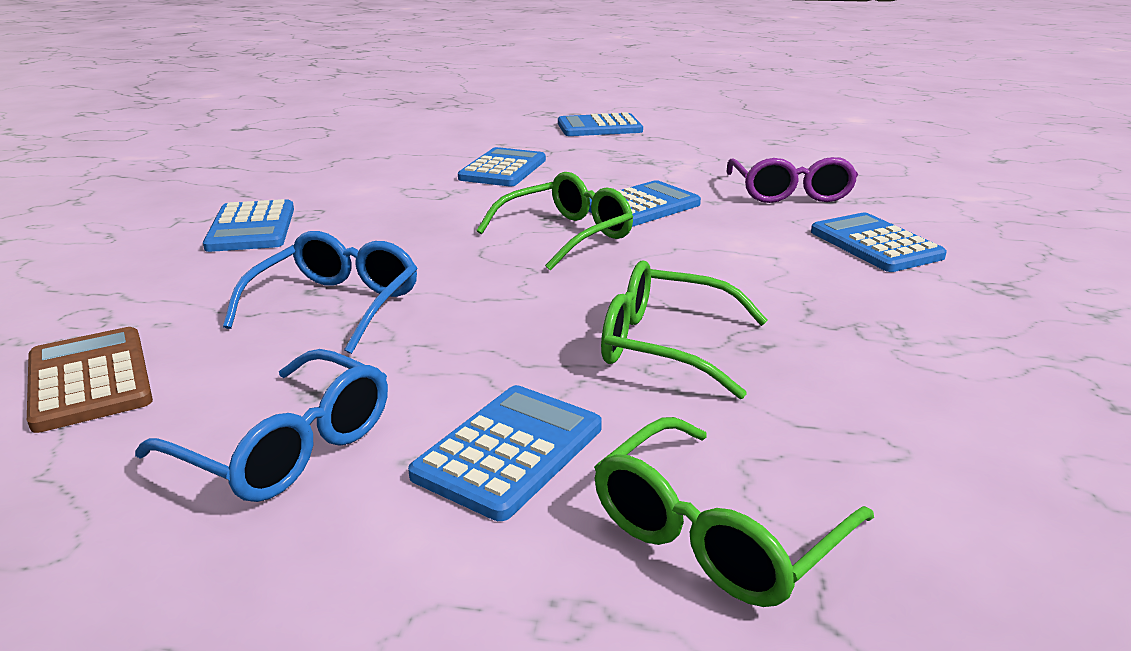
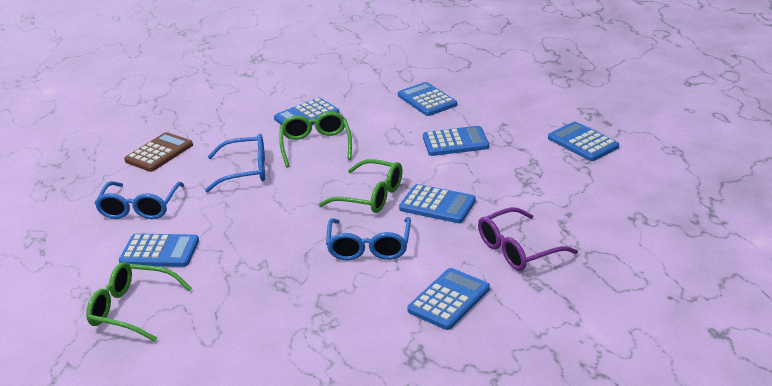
camera: 65 degrees right, 5 degrees up
green glasses [601,261,768,399] -> green glasses moved to [279,112,352,167]
none -> blue glasses [326,217,411,260]
none -> blue calculator [398,82,457,116]

